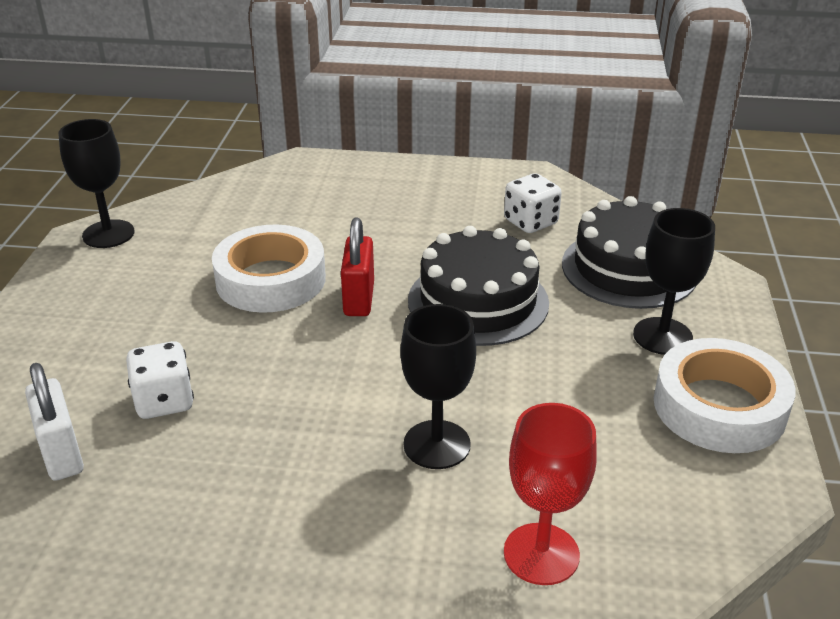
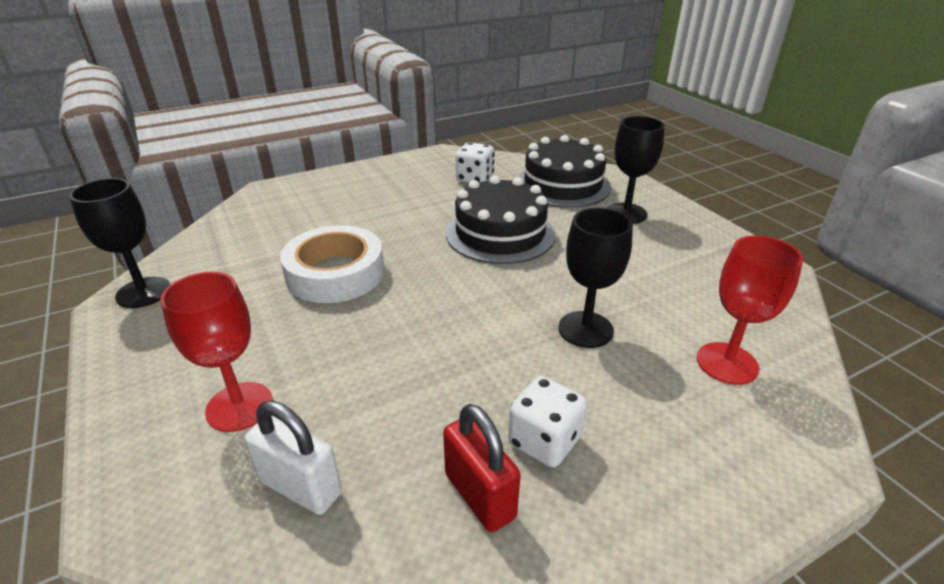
camera: 35 degrees left, 0 degrees up
white dice [126,341,194,419] -> white dice moved to [508,376,587,468]
red padlock [341,218,374,316] -> red padlock moved to [443,404,521,532]
white tape [654,338,796,453] -> none
none -> red goblet [160,271,273,432]

